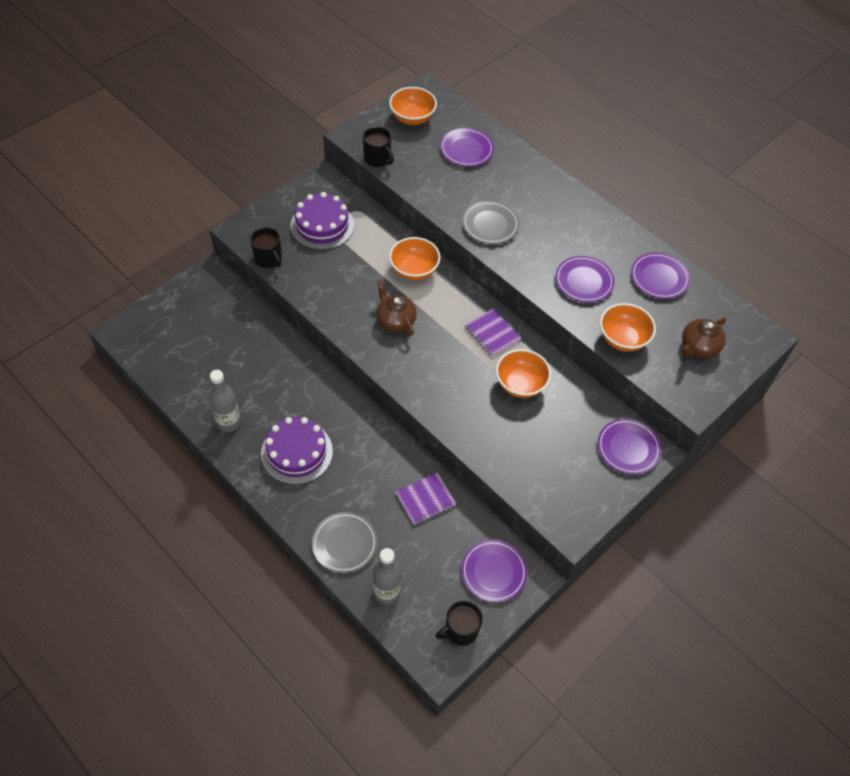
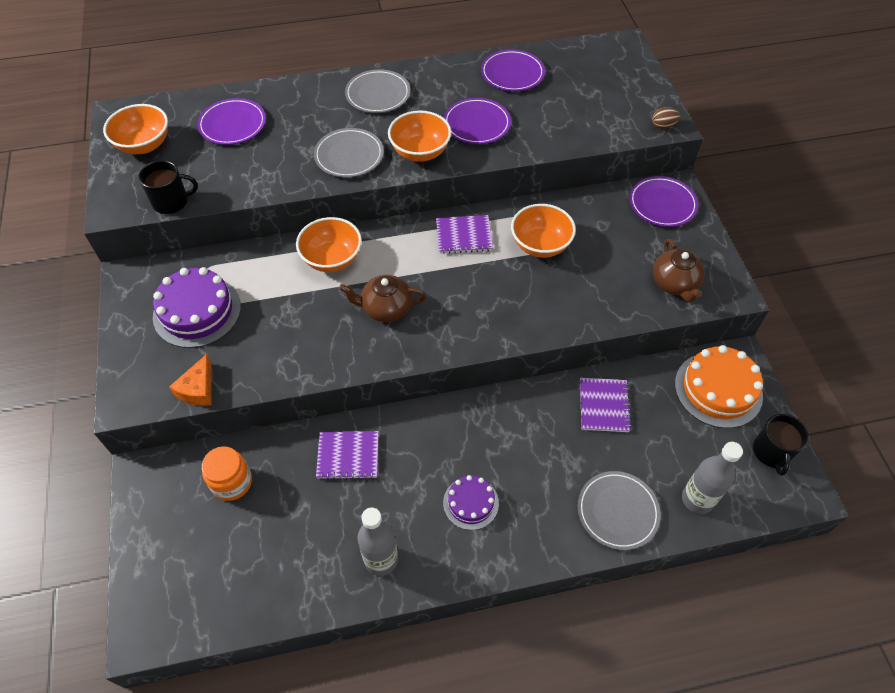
camera: 55 degrees left, 0 degrees up
black mug [250,227,282,268] -> orange cheese [169,354,212,406]
purple cake [261,417,333,485] -> purple cake [443,475,499,530], size x0.59
purple plate [461,540,527,602] -> orange cake [675,345,763,428]
orange bowl [600,303,656,352] -> orange bowl moved to [388,111,451,162]
brown teapot [682,317,726,358] -> brown teapot moved to [653,239,705,302]
none -> orange jar [202,446,252,501]
none -> purple notebook [316,431,379,480]
none -> grey plate [345,69,410,113]
none -> brown egg [652,107,680,129]

